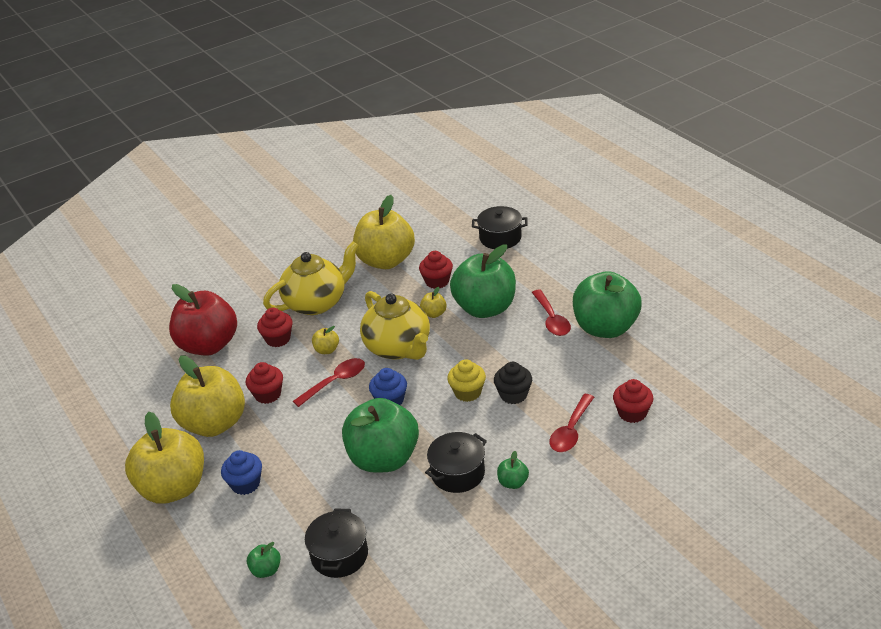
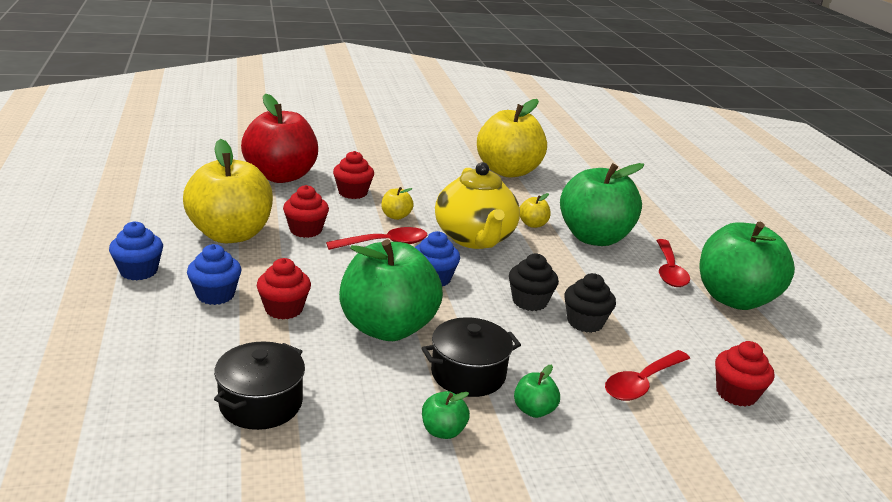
camera: 15 degrees right, 10 degrees down
yellow apple [125,412,204,504] -> blue cupcake [109,221,163,280]
green apple [247,542,281,578] -> green apple moved to [422,391,470,439]
yellow teapot [263,241,359,315] -> none
red cupcake [419,251,453,289] -> red cupcake moved to [257,258,311,319]
yellow cupcake [447,359,486,402] -> black cupcake [509,254,559,311]
black pot [472,206,528,249] -> none

